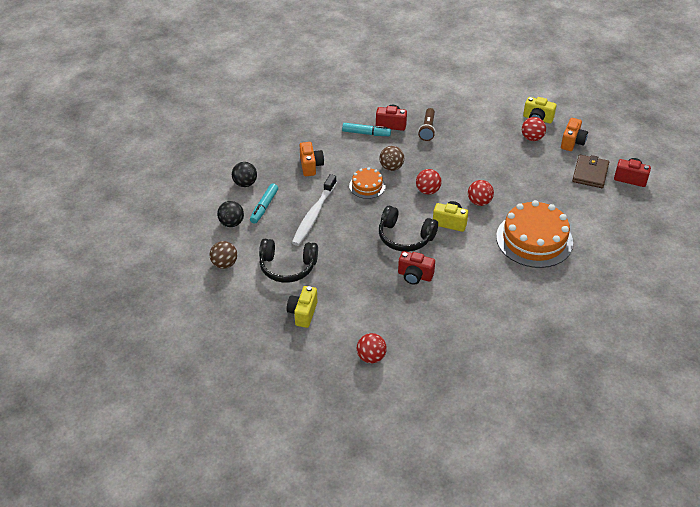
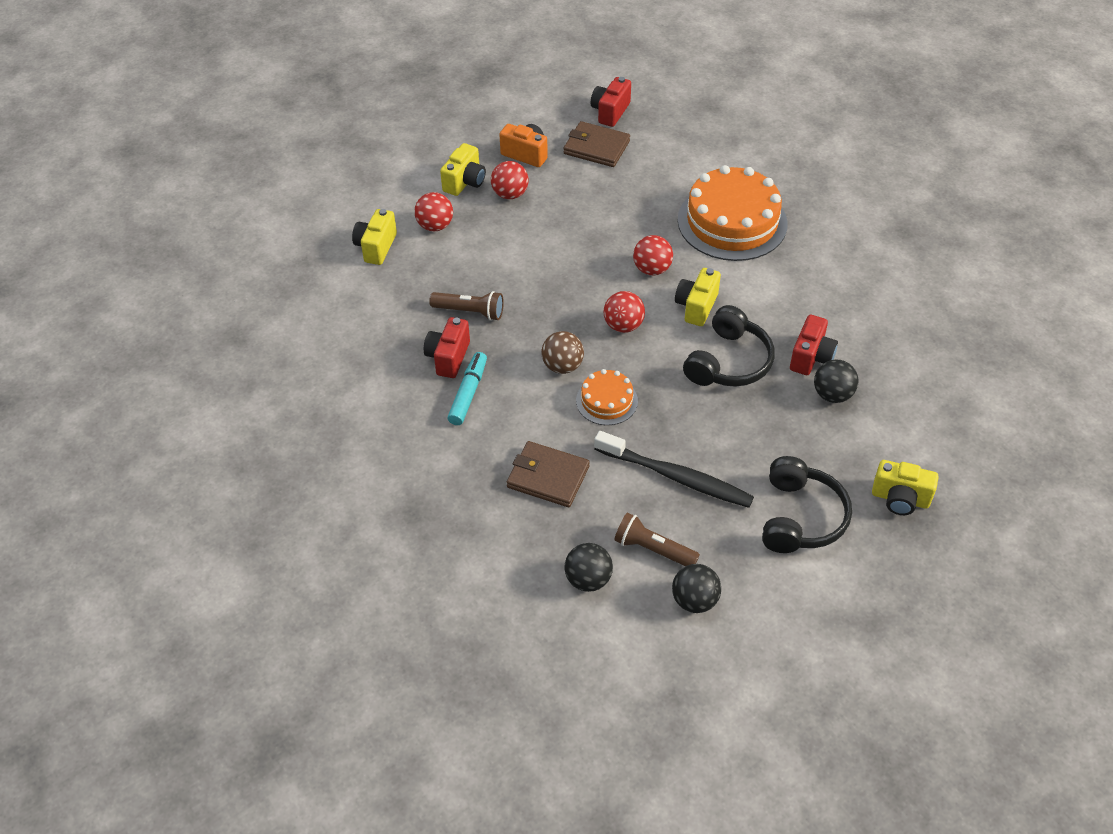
camera: 85 degrees left, 5 degrees up
brown ball [210,241,237,269] -> none
turquoise marker [250,183,278,224] -> brown flashlight [614,512,700,566]
white toothbrush [292,174,337,246] -> black toothbrush [594,431,754,508]
orange camera [300,142,324,176] -> brown wallet [507,441,590,507]
red ball [357,333,387,363] -> red ball moved to [414,192,453,231]
none -> yellow camera [352,209,397,265]
none -> black ball [814,360,858,403]

